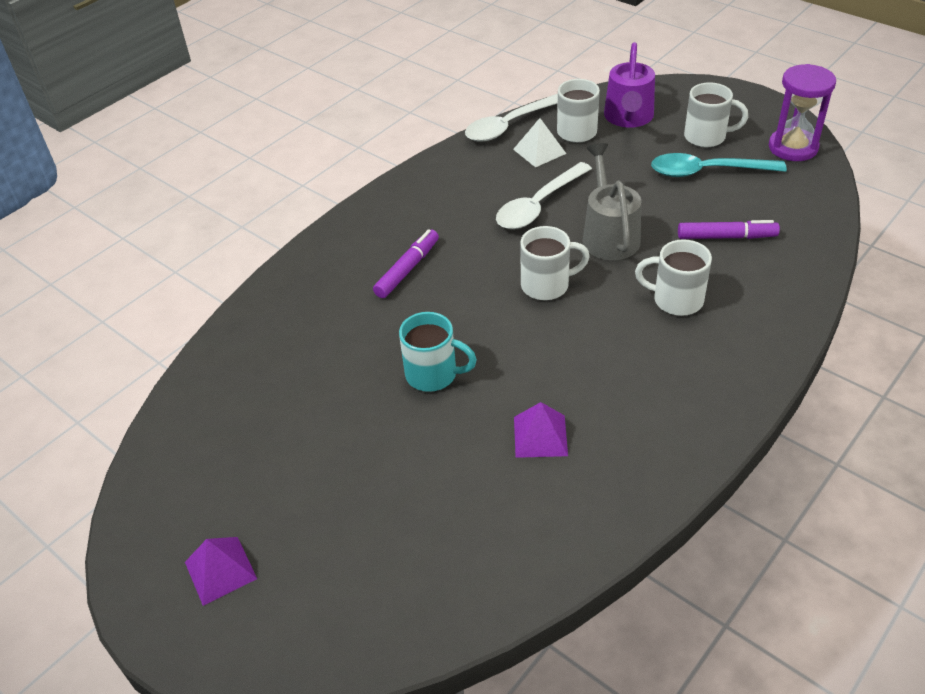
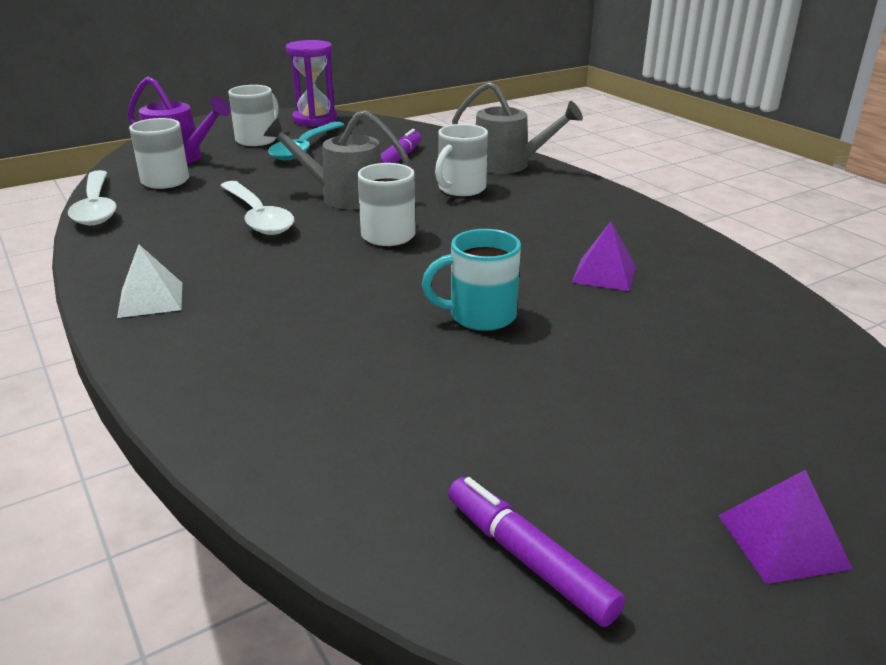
camera: 75 degrees left, 15 degrees down
purple marker [373,229,439,298] -> purple marker moved to [448,477,625,627]
turquoise mug [399,312,477,392] -> turquoise mug turned 135 degrees counterclockwise [422,229,521,331]
white pyramid [513,118,566,167] -> white pyramid moved to [117,244,182,318]
none -> grey watering can [452,82,583,174]

